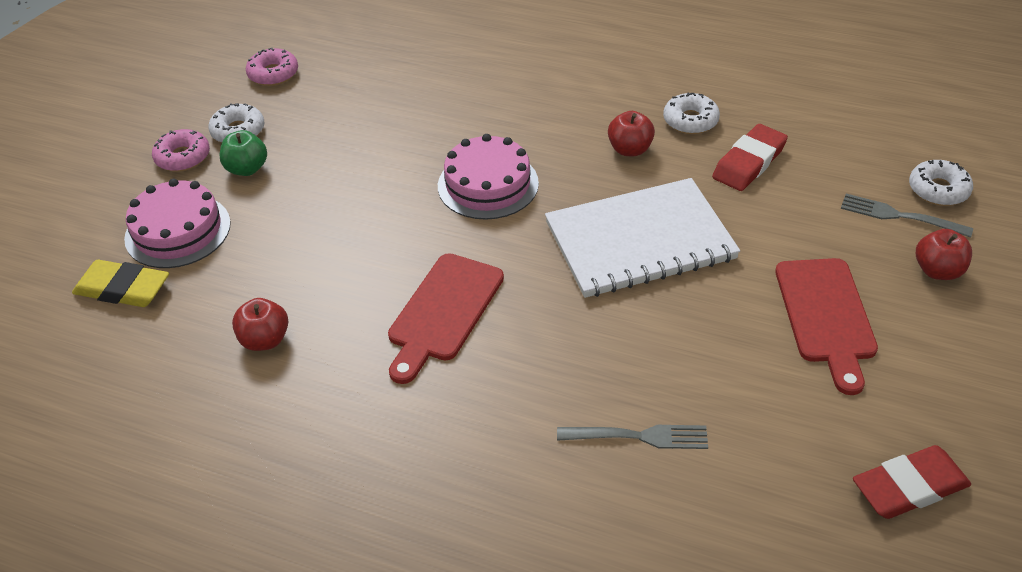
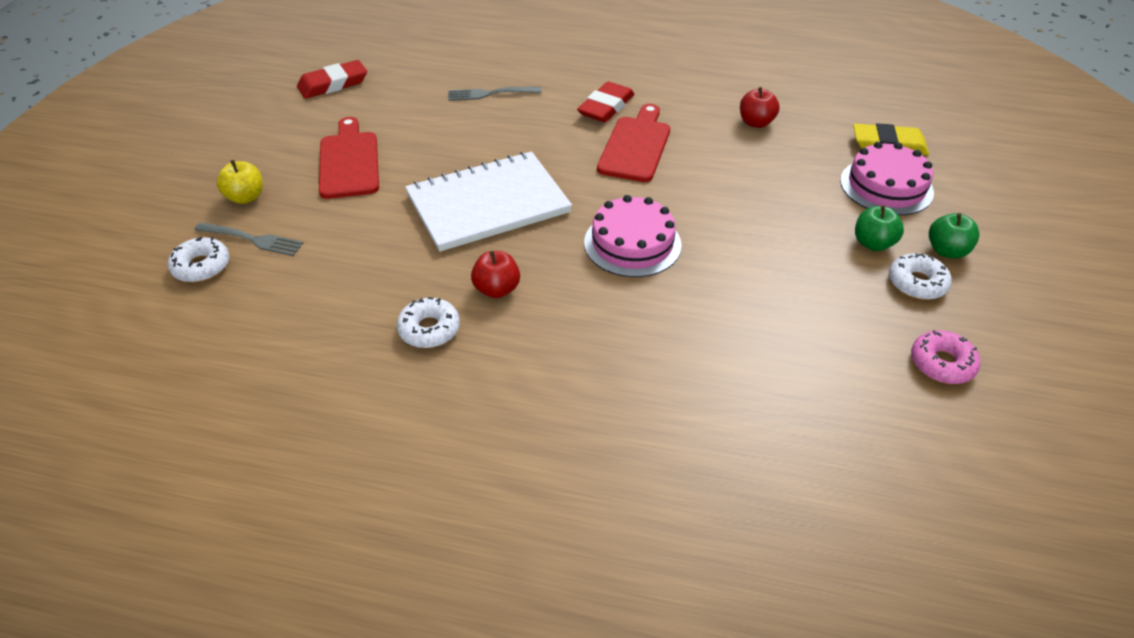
camera: 170 degrees right, 0 degrees up
pink donut [152,129,210,172] -> green apple [929,213,980,258]
red eraser [712,124,788,191] -> red eraser moved to [577,81,635,122]
red apple [916,229,972,280] -> yellow apple [217,160,263,204]

